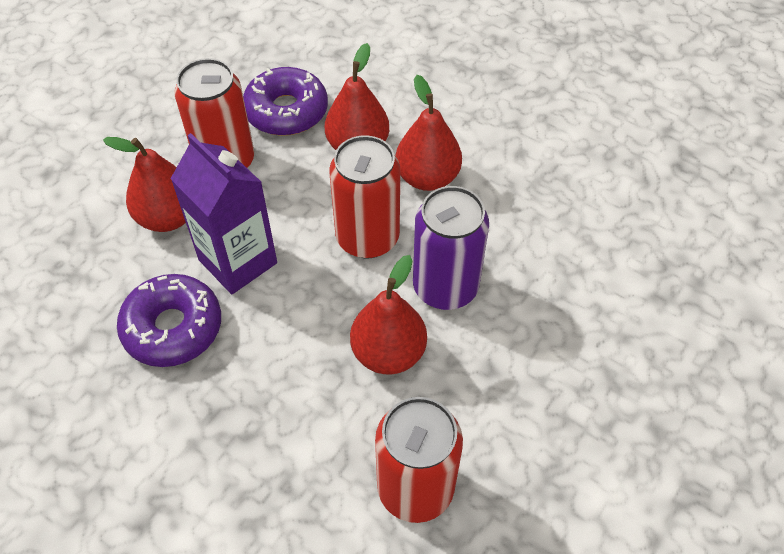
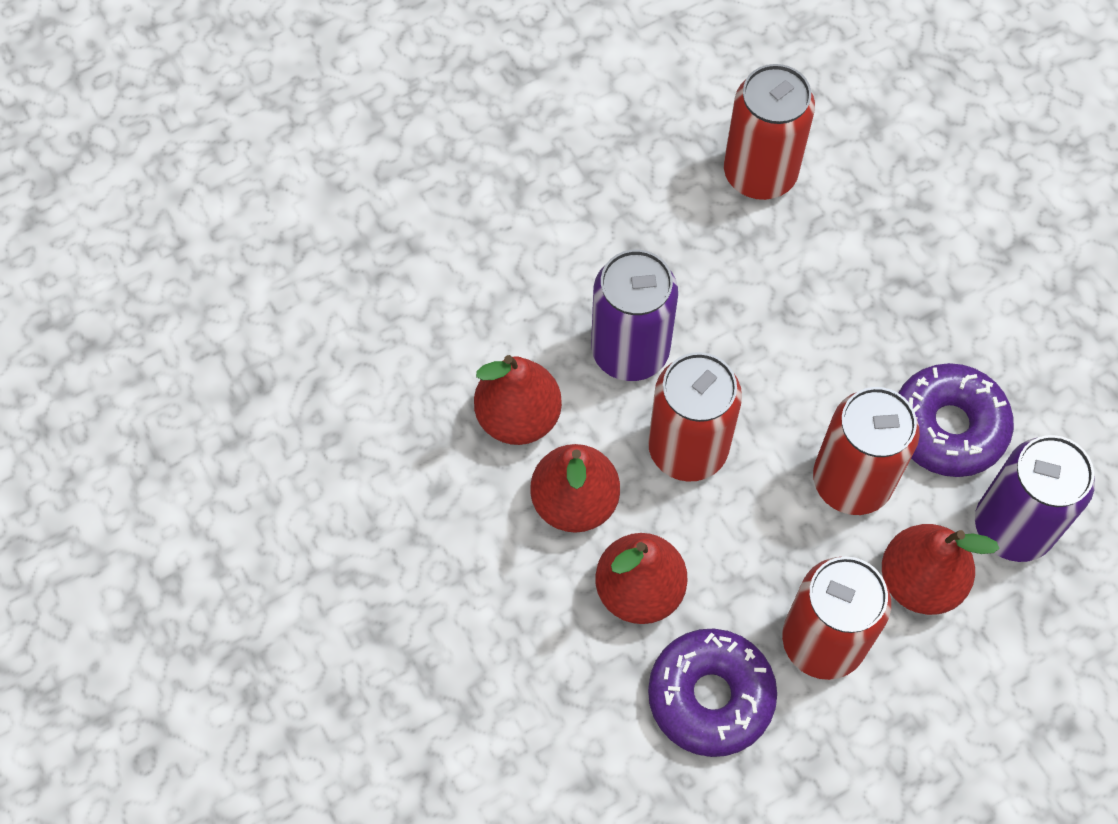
camera: 155 degrees left, 10 degrees up
purple carton [171,133,277,294] -> red can [813,387,920,515]
red pear [350,255,427,375] -> red pear moved to [474,355,562,445]
none -> purple can [975,435,1095,562]

